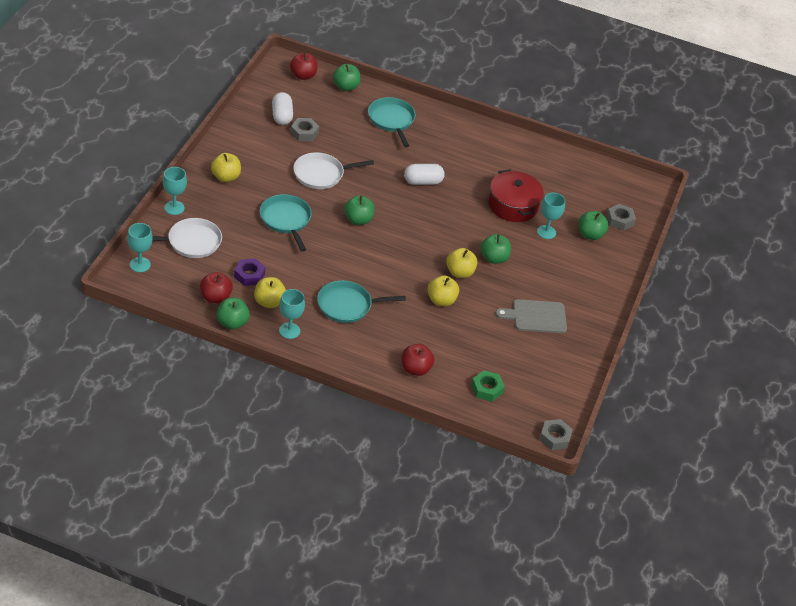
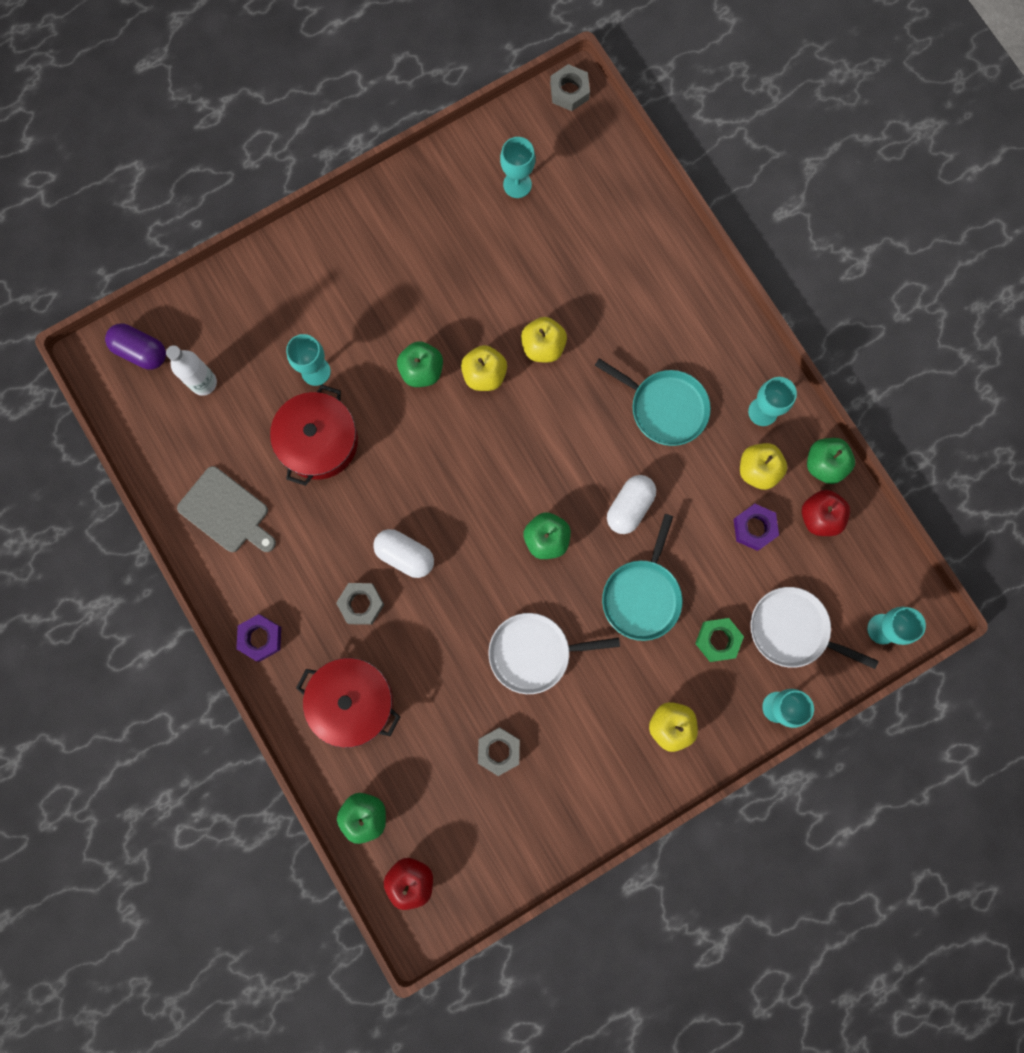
camera: 135 degrees left, 35 degrees up
white capsule [272,92,293,125] -> white capsule moved to [607,475,656,534]
white pan [293,152,374,189] -> white pan turned 150 degrees clockwise [488,613,620,694]
turquoise pan [368,97,416,147] -> red pot [296,658,400,748]
red apple [401,344,435,376] -> none
green nut [471,370,505,402] -> green nut moved to [695,618,744,662]
grey cutting board [496,299,567,333] -> grey cutting board moved to [177,466,276,552]
green apple [579,211,609,240] -> none
grey nut [607,204,636,231] -> grey nut moved to [336,583,384,625]
none -> purple capsule [105,324,166,370]
none -> white bottle [166,345,217,396]
none -> purple nut [236,614,281,662]
none -> turquoise goblet [500,137,535,198]

